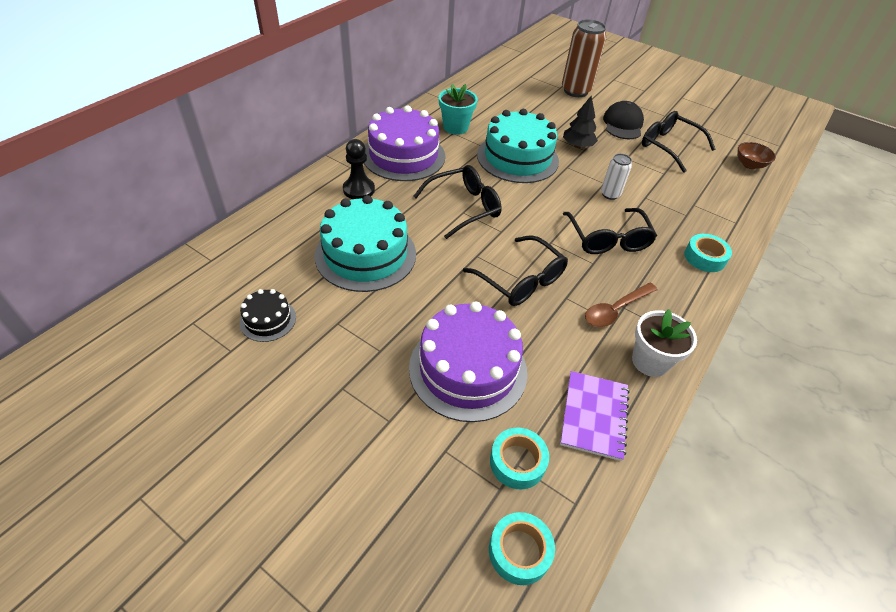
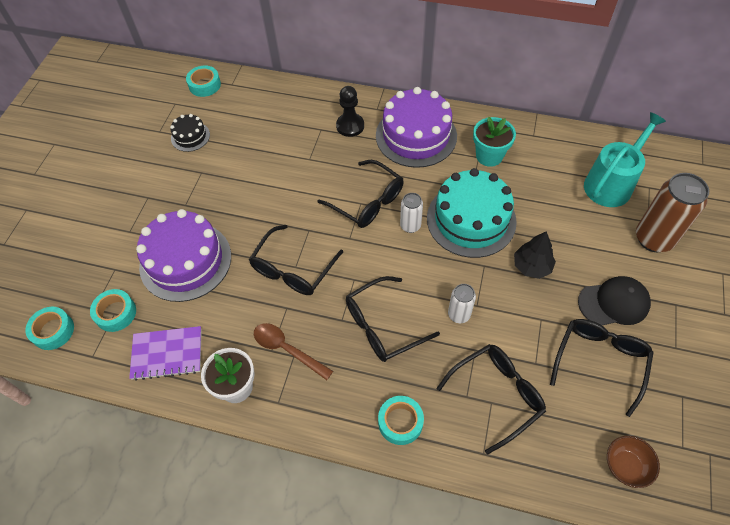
camera: 75 degrees right, 10 degrees up
turquoise cake [315,195,416,292] -> none
none -> turquoise tape [186,65,221,97]
none -> white can [400,193,423,233]
none -> black glasses [437,344,546,454]
none -> turquoise watering can [584,112,666,207]

